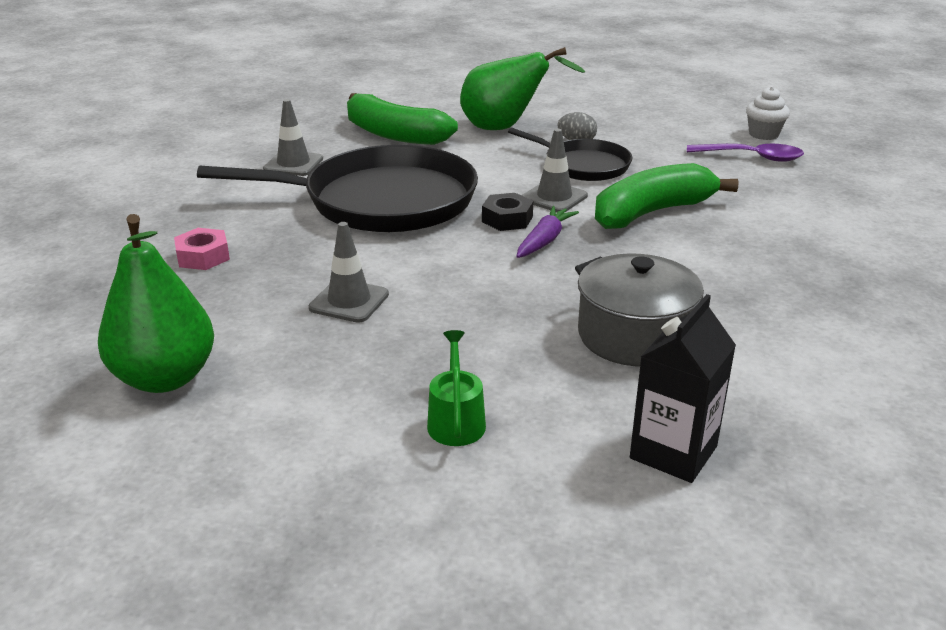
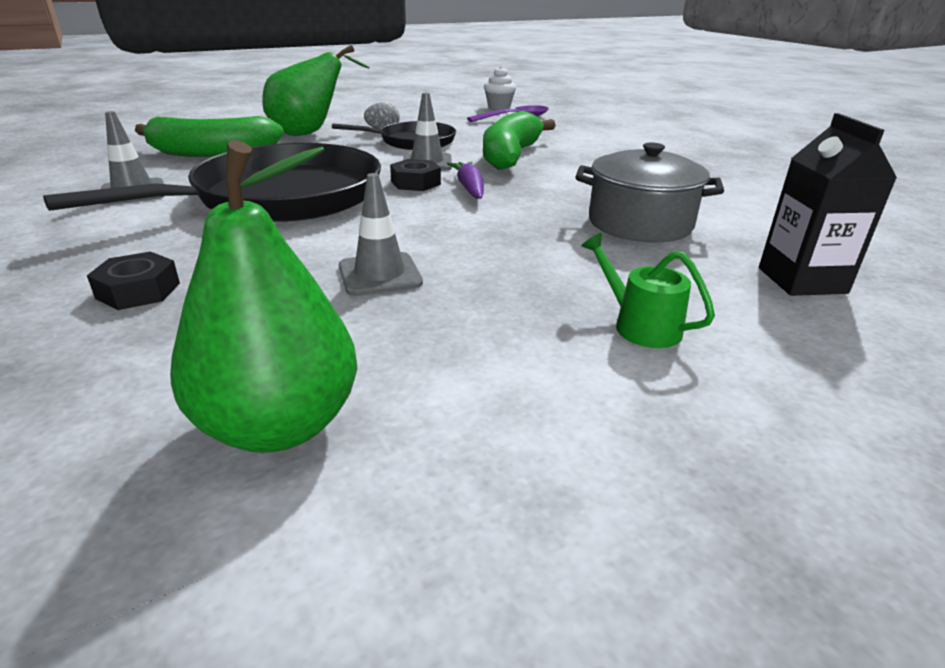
camera: 40 degrees left, 0 degrees up
pink nut [174,228,230,270] -> black nut [87,252,180,310]

